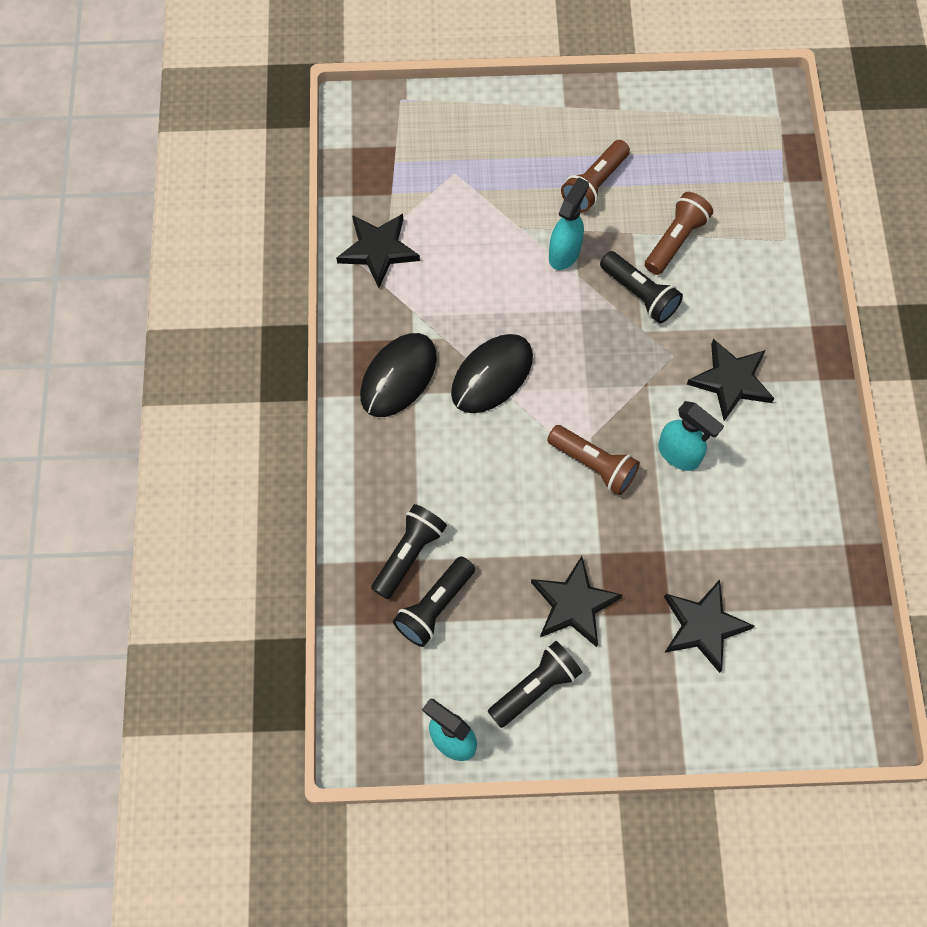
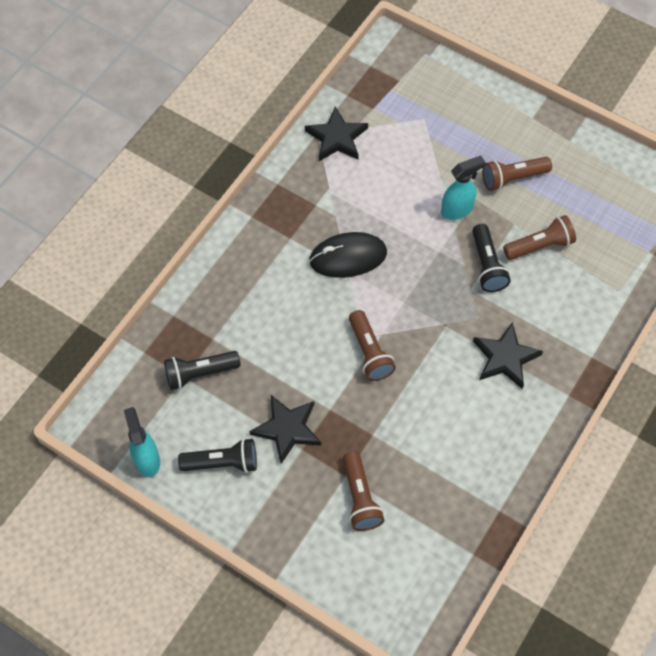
camera: 35 degrees right, 5 degrees down
black mouse [360,333,437,417] -> none
black flashlight [371,504,447,599] -> none
turquoise spray bottle [658,401,724,471] -> none
black star [664,580,754,673] -> brown flashlight [343,452,385,531]

